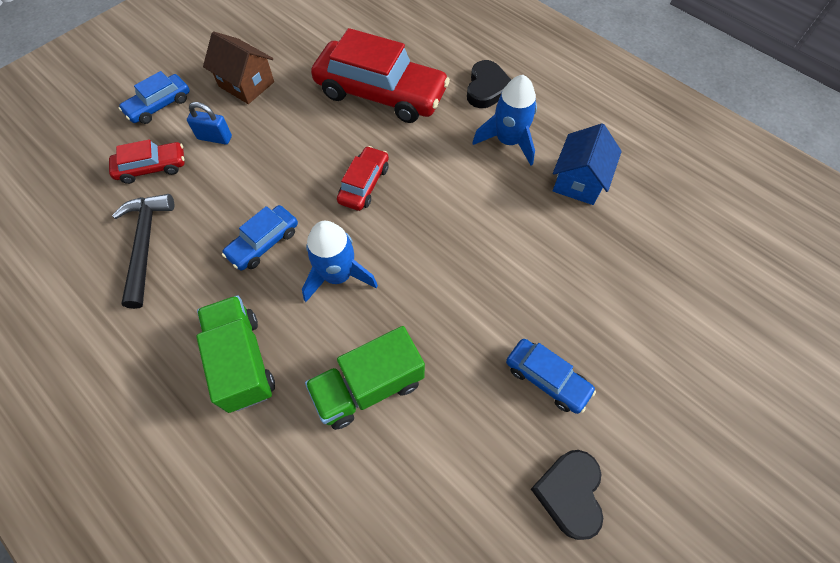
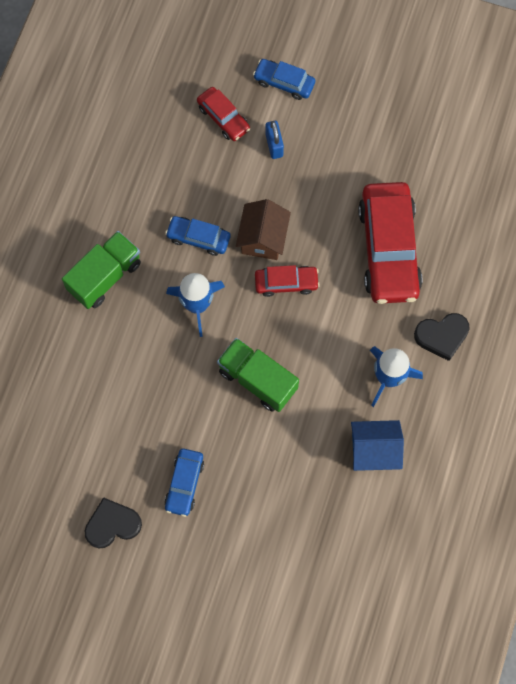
camera: 65 degrees right, 10 degrees up
black hammer [112,194,174,309] -> none
brown house [203,31,274,104] -> brown house moved to [236,199,291,260]
green truck [305,326,425,430] -> green truck moved to [217,338,299,412]

